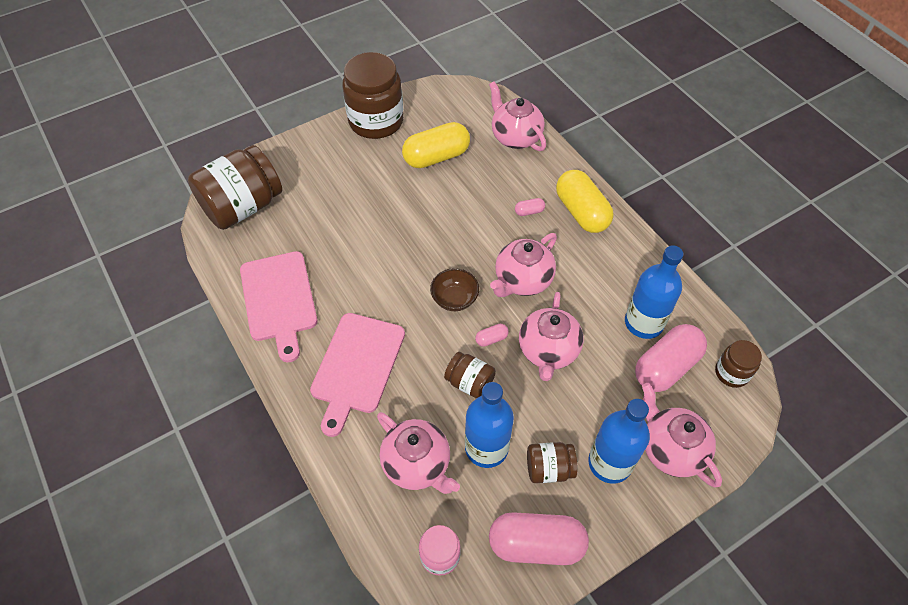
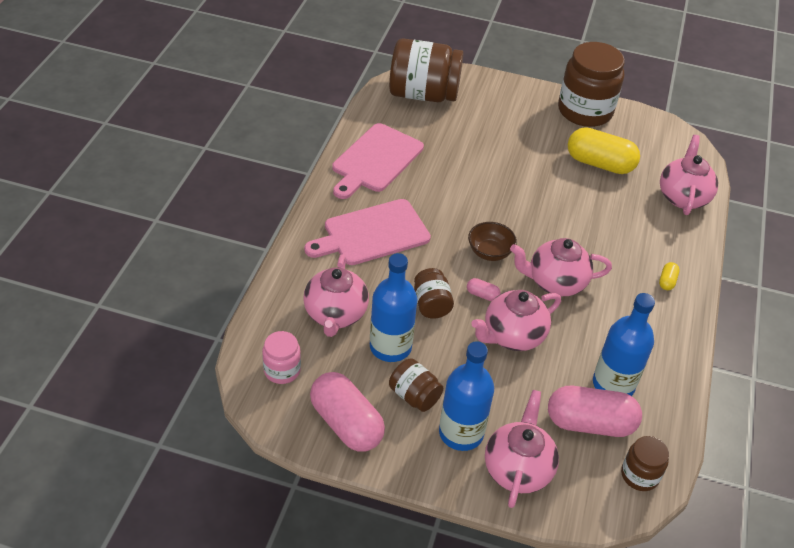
camera: 45 degrees right, 10 degrees down
pink capsule [515,198,545,216] -> none
yellow capsule [556,170,614,233] -> yellow capsule [659,262,680,290], size x0.42

